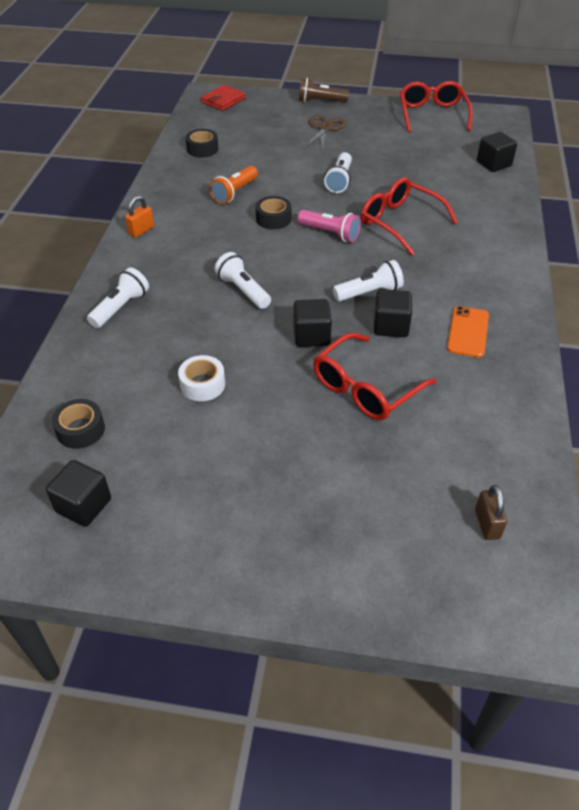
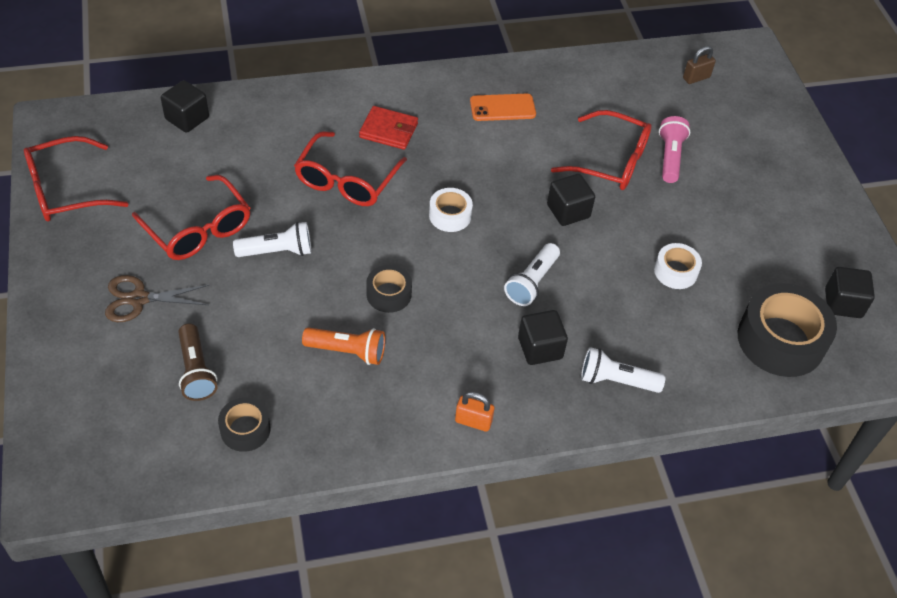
camera: 115 degrees left, 5 degrees up
black tape [52,399,105,449] -> black tape [738,283,837,377], size x1.92
red wallet [201,85,246,111] -> red wallet moved to [359,106,418,150]
pink flashlight [298,210,361,242] -> pink flashlight moved to [659,116,690,183]
brown flashlight [299,78,349,102] -> brown flashlight moved to [178,324,217,401]
white flashlight [333,260,404,301] -> none
black cube [374,289,412,337] -> black cube moved to [518,310,568,365]
none -> red glasses [132,175,250,260]
none -> white tape [429,188,473,232]

